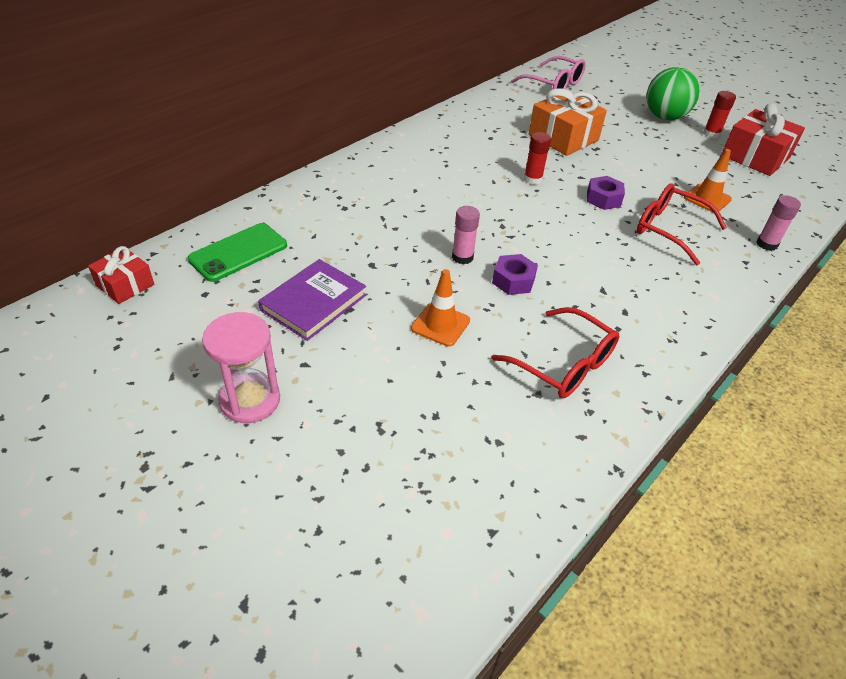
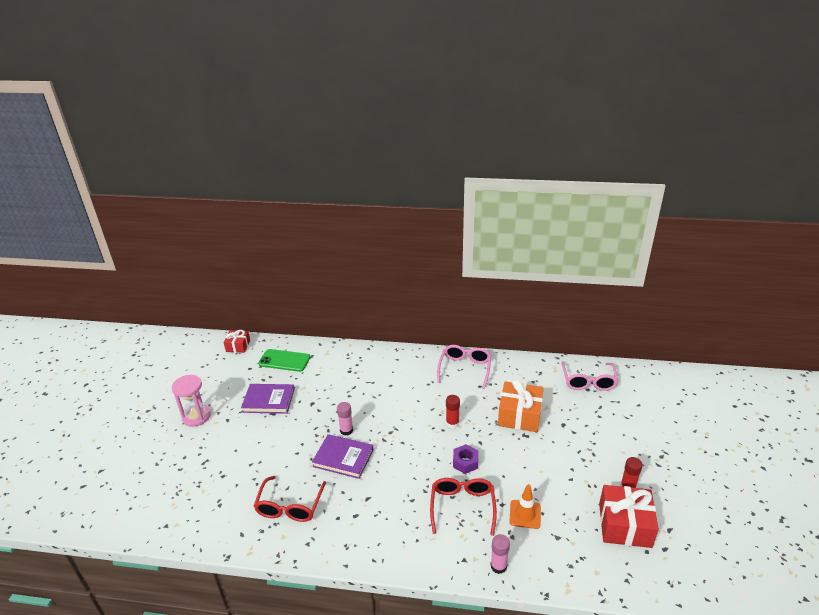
camera: 60 degrees right, 10 degrees down
orange traffic cone [411,269,470,347] -> none
purple nut [492,254,538,295] -> purple book [312,434,374,479]
green ball [646,67,700,120] -> none
none -> pink glasses [437,345,491,389]

